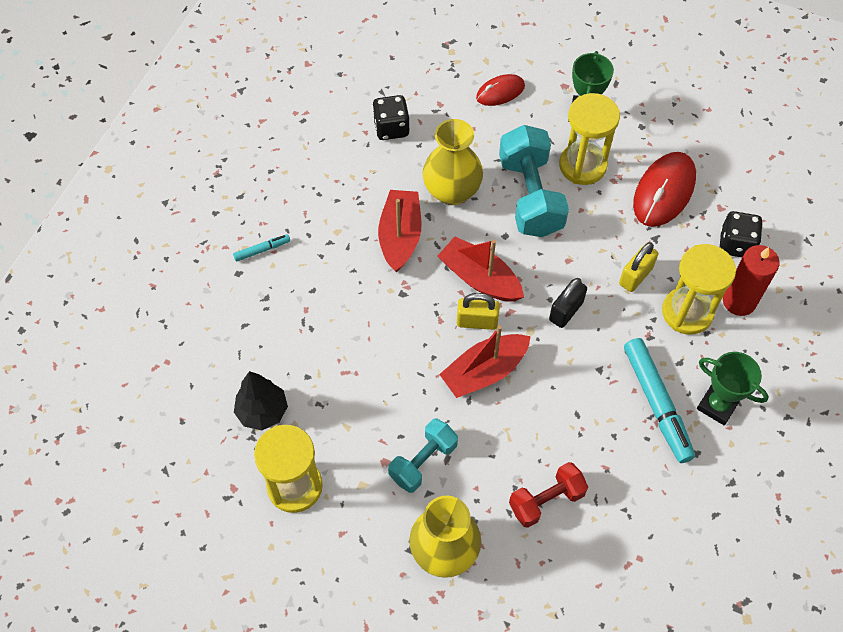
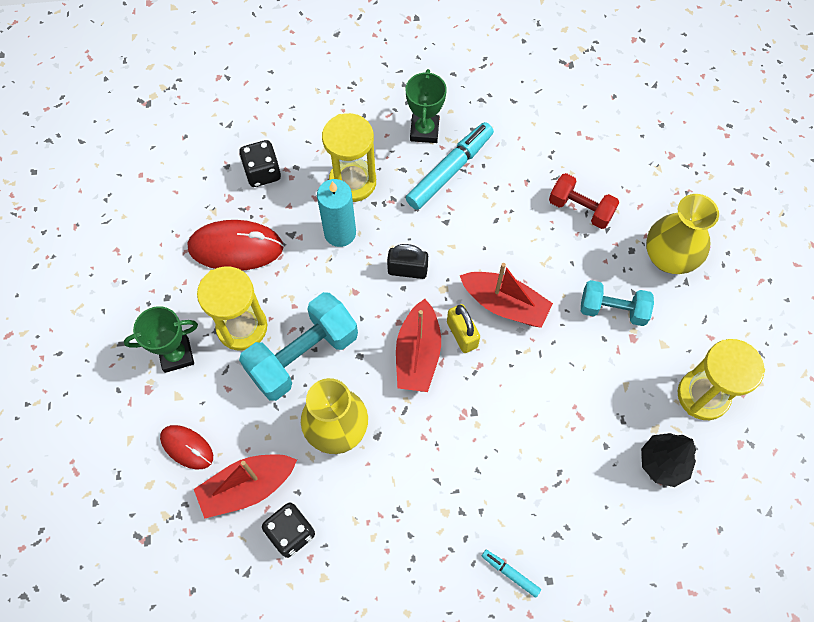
camera: 120 degrees left, 5 degrees up
red boat [378,190,422,272] -> red boat moved to [194,454,297,519]
yellow padlock [619,242,658,292] -> turquoise candle [317,179,356,247]
red candle [723,245,780,316] -> none

